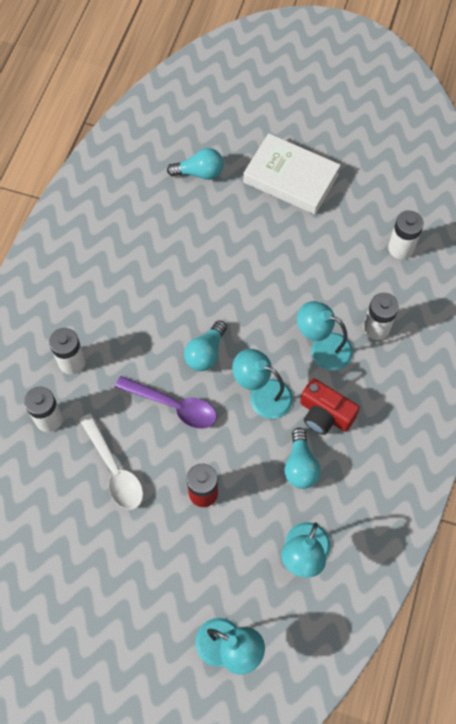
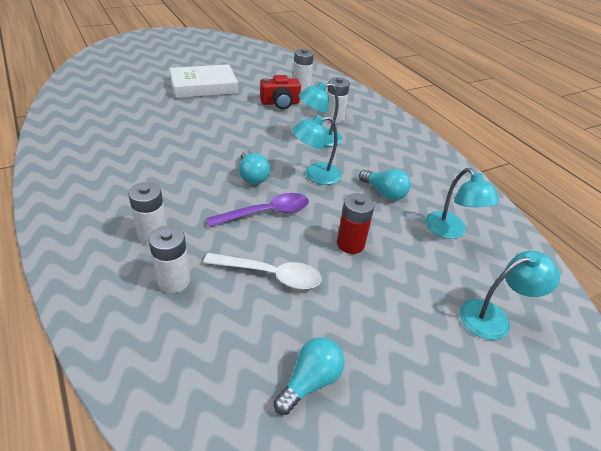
camera: 50 degrees left, 25 degrees down
turquoise light bulb [167,148,224,180] -> turquoise light bulb moved to [274,337,345,415]
red camera [300,378,360,435] -> red camera moved to [260,75,301,109]

